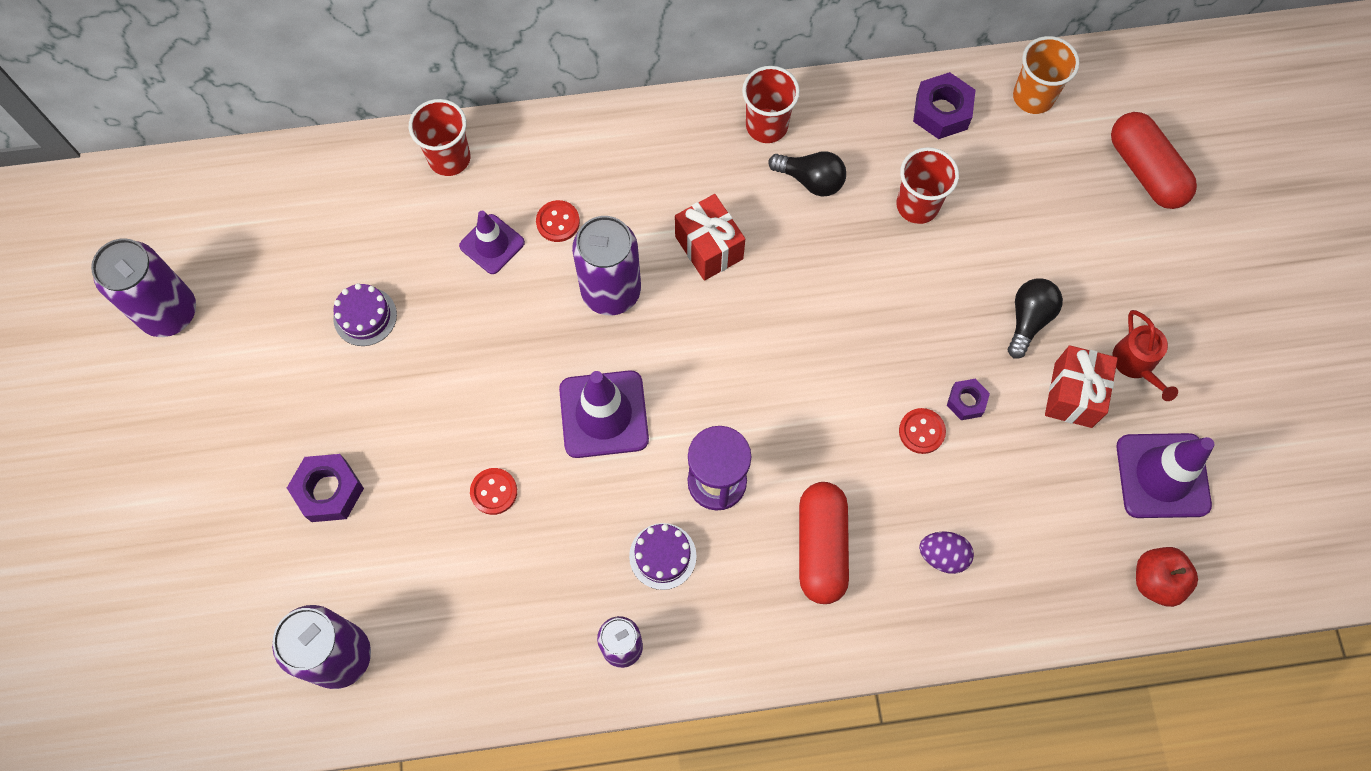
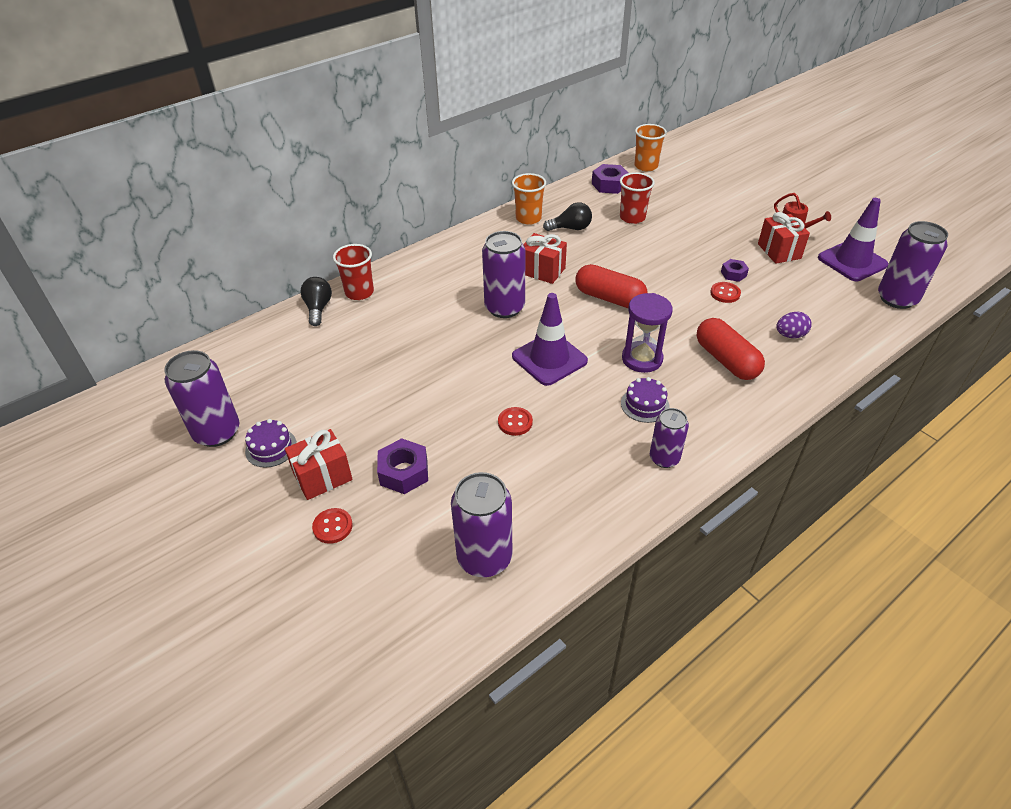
camera: 30 degrees left, 25 degrees down
purple cake [333,283,397,346] -> purple cake moved to [245,419,297,468]
purple traffic cone [459,211,525,274] -> none
red button [536,200,580,242] -> red button moved to [312,508,353,544]
red cup [742,66,800,143] -> orange cup [512,173,546,225]
black light bulb [1008,278,1063,359] -> black light bulb moved to [300,277,332,326]
red capsule [1111,112,1197,209] -> red capsule moved to [576,264,647,308]
red apple [1136,547,1198,607] -> purple can [878,221,948,309]
none -> red gift [285,429,353,500]

